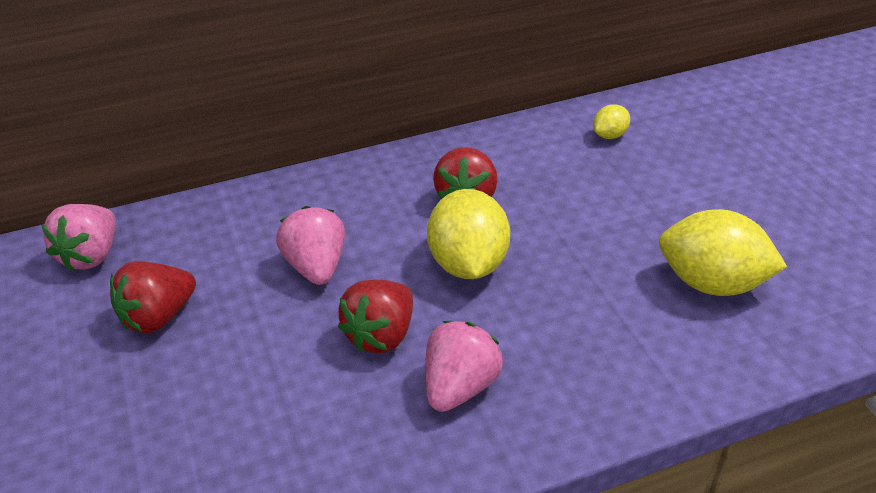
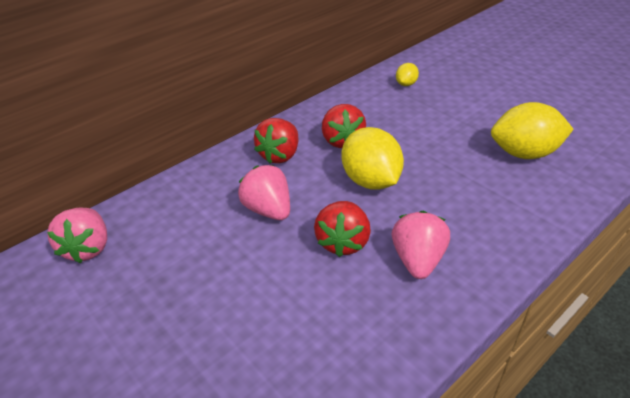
camera: 20 degrees left, 0 degrees up
red strawberry [110,261,196,334] -> red strawberry moved to [254,118,298,163]

